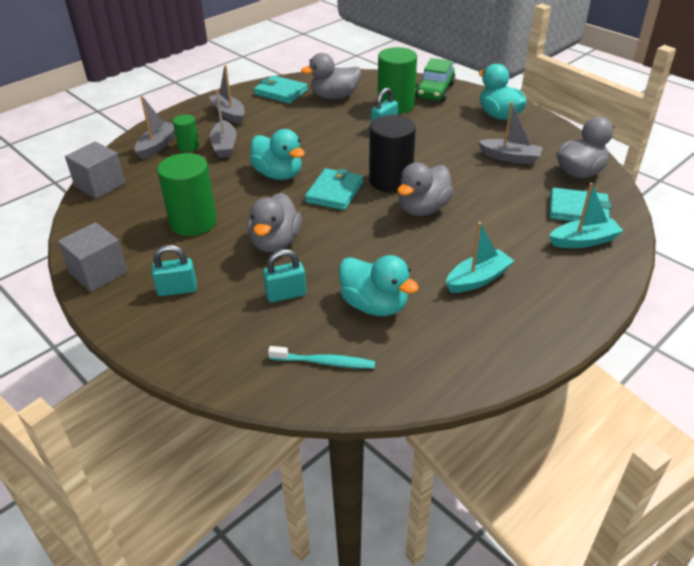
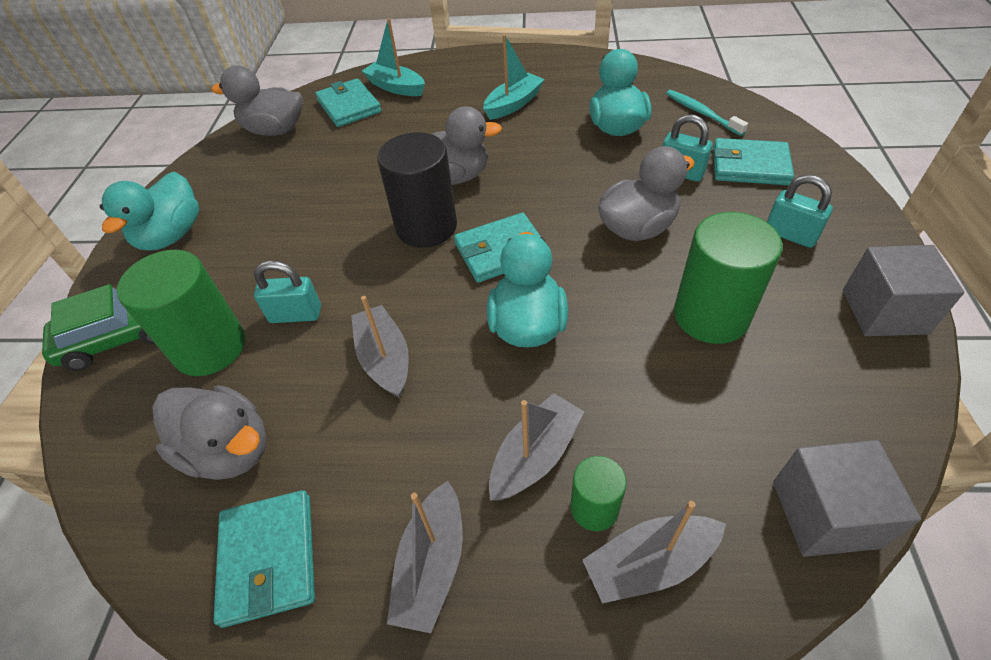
camera: 130 degrees left, 10 degrees up
turquoise boat [446,222,514,293] -> turquoise boat turned 120 degrees clockwise [483,34,545,120]
grey boat [478,102,543,165] -> grey boat moved to [351,296,409,398]
none -> turquoise wallet [713,138,794,185]

